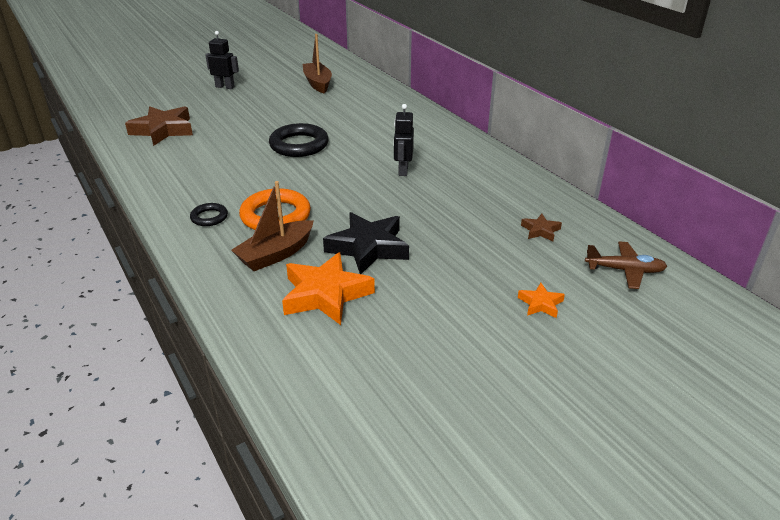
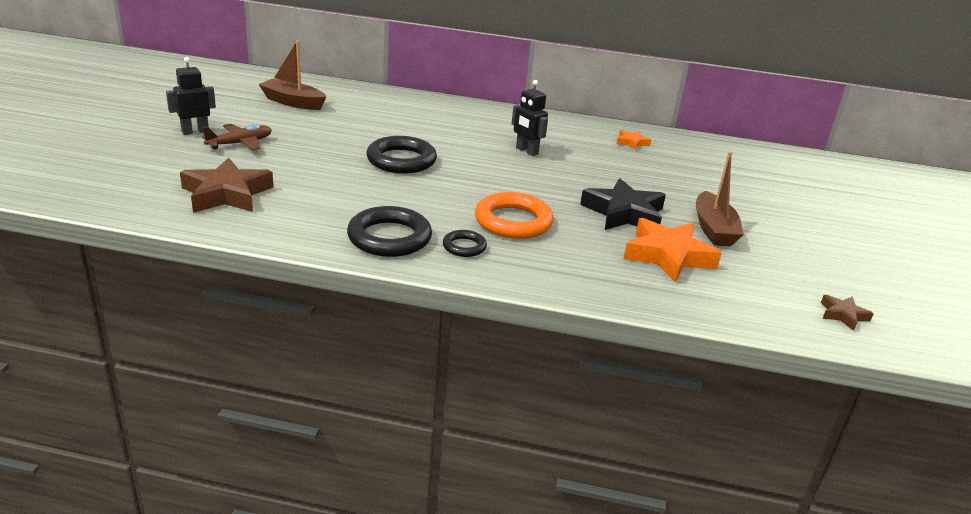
camera: 50 degrees left, 5 degrees down
brown boat [231,181,314,271] -> brown boat moved to [696,151,744,247]
orange star [518,283,565,318] -> orange star moved to [617,130,651,150]
brown star [521,214,562,241] -> brown star moved to [821,295,874,331]
brown plane [585,241,667,289] -> brown plane moved to [202,124,272,150]
none -> black ring [347,206,432,257]

